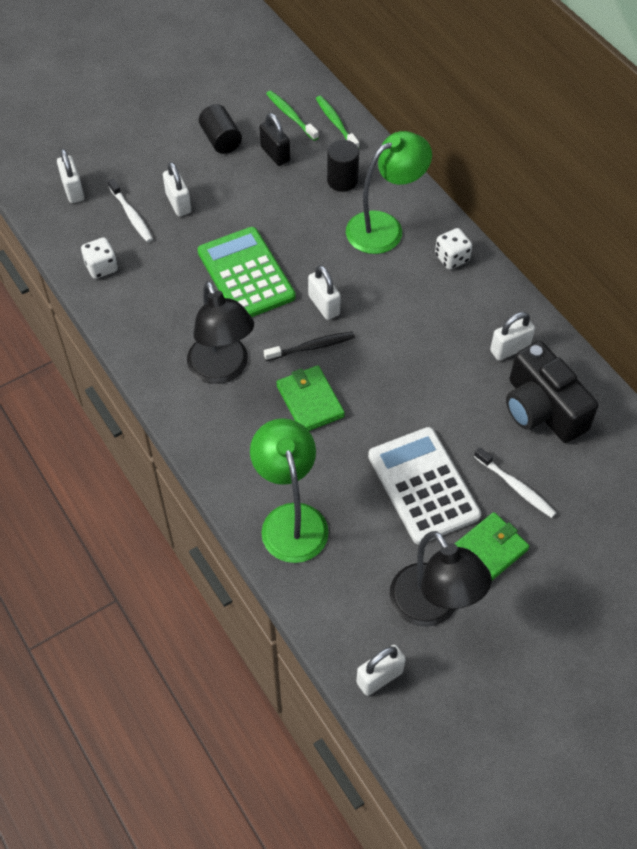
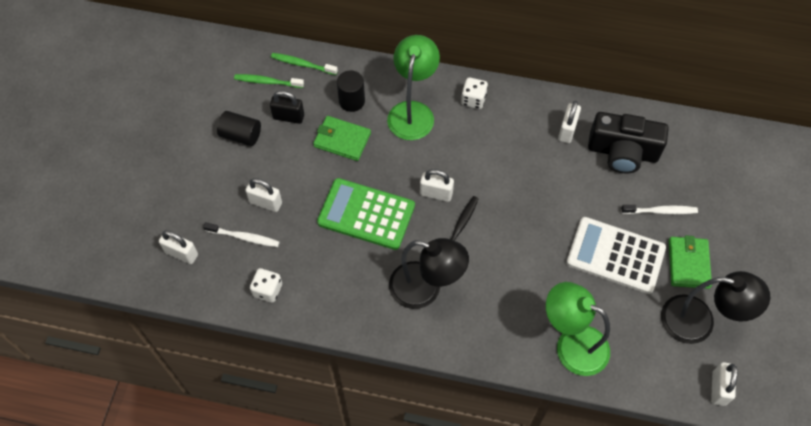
camera: 45 degrees left, 5 degrees up
green wallet [276,365,345,431] -> green wallet moved to [313,116,371,161]

